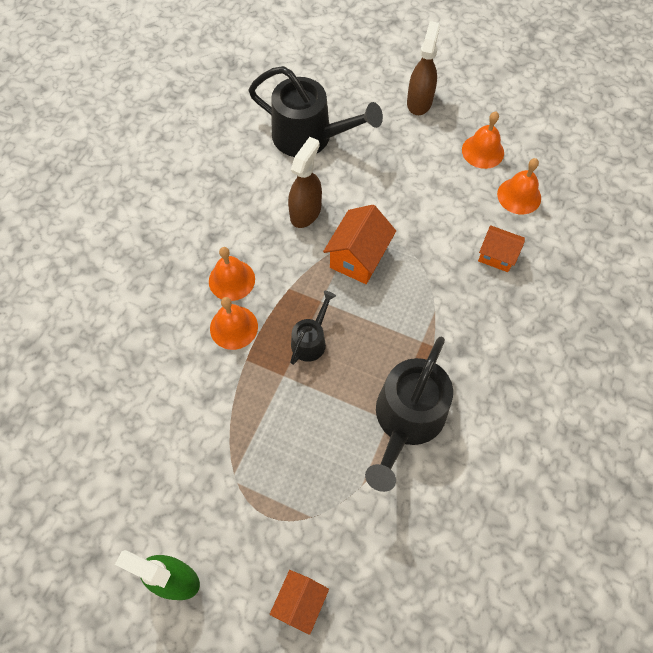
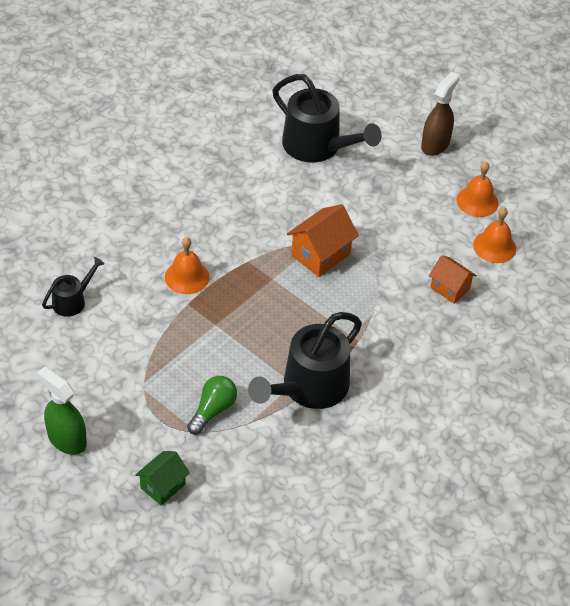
camera: 15 degrees right, 15 degrees down
orange bell [209,247,255,301] -> none
orange house [270,570,329,635] -> green house [135,451,190,505]
brown spray bottle [288,137,322,228] -> none
black watering can [290,291,336,365] -> black watering can moved to [42,257,105,317]
none -> green light bulb [187,376,237,435]

